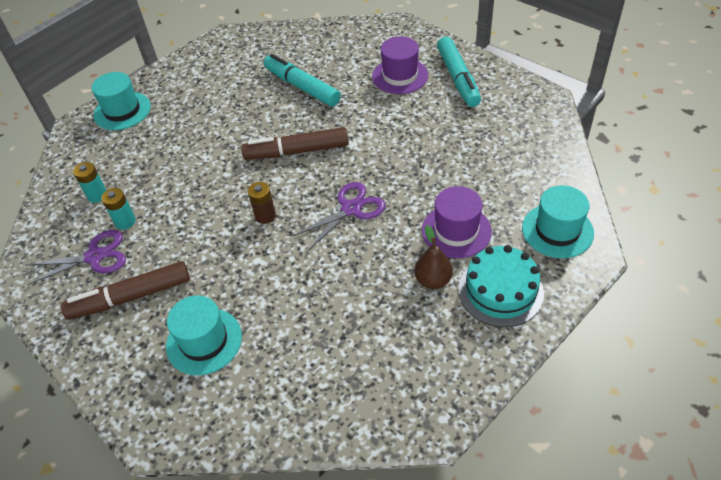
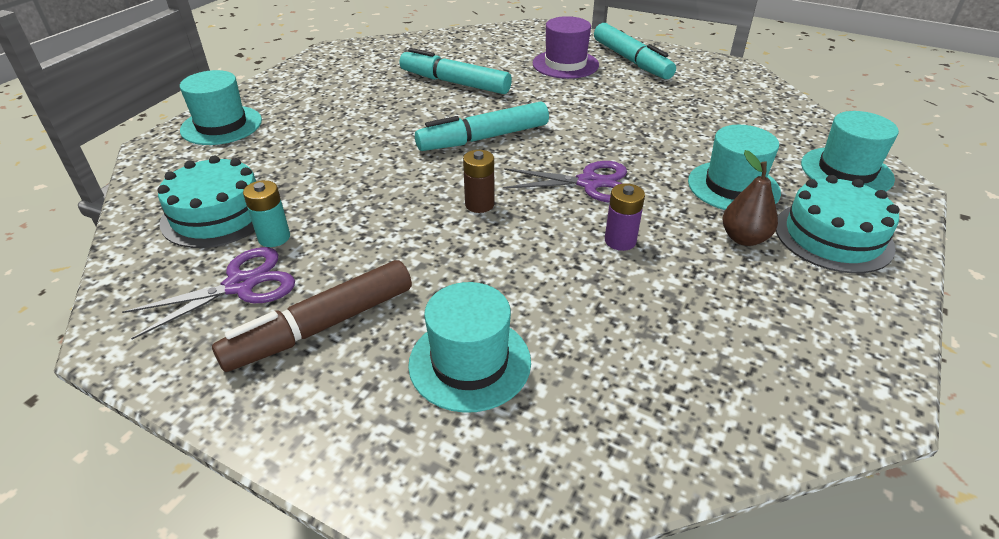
camera: 20 degrees left, 10 degrees down
turquoise battery [73,162,107,203] -> turquoise cake [158,156,256,248]
brown marker [241,127,349,160] -> turquoise marker [415,101,549,151]
purple scissors [293,182,386,251] -> purple scissors turned 60 degrees clockwise [503,161,627,203]
purple hat [422,186,492,258] -> turquoise hat [688,125,781,210]
none -> purple battery [605,183,645,251]

